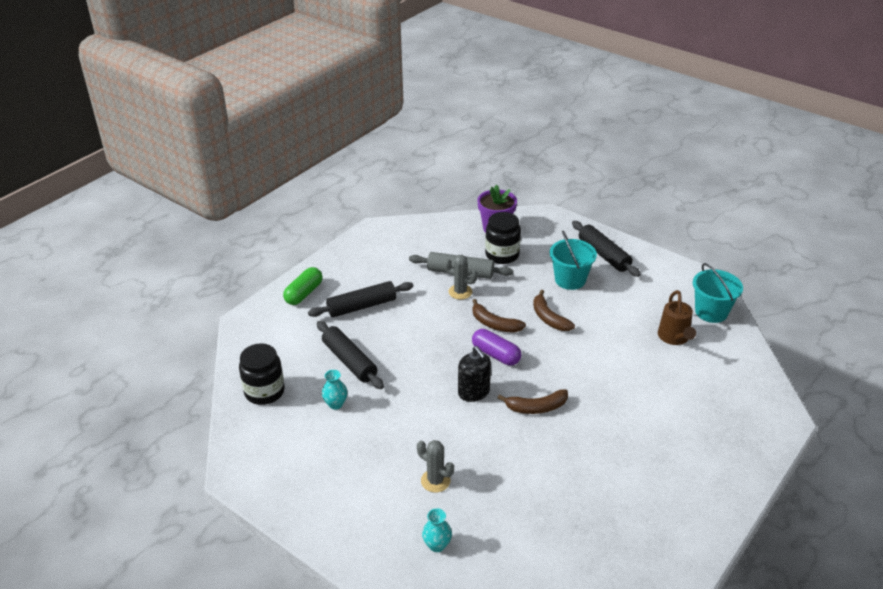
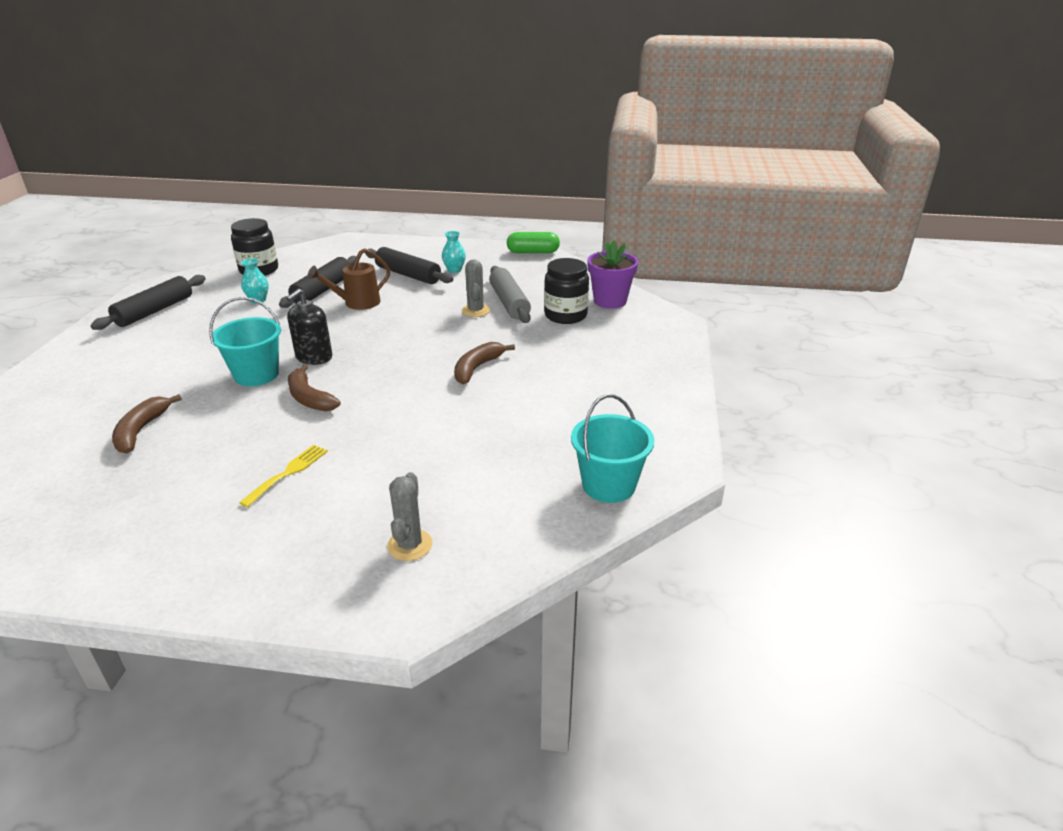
camera: 60 degrees right, 5 degrees down
green capsule [283,267,323,305] -> green capsule moved to [507,232,560,253]
grey cactus [417,440,454,492] -> grey cactus moved to [387,472,433,561]
turquoise vase [422,508,452,552] -> turquoise vase moved to [442,231,466,273]
brown banana [472,299,526,333] -> brown banana moved to [112,394,182,453]
purple capsule [472,329,521,366] -> none
turquoise bucket [550,231,597,290] -> turquoise bucket moved to [209,297,281,386]
black rolling pin [572,221,641,277] -> black rolling pin moved to [90,275,206,330]
brown watering can [658,290,696,345] -> brown watering can moved to [308,248,390,310]
none -> yellow fork [239,445,328,507]

